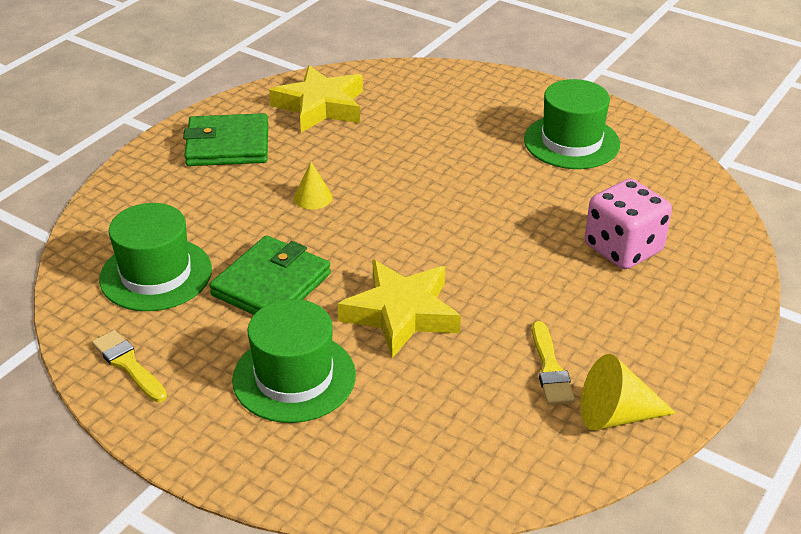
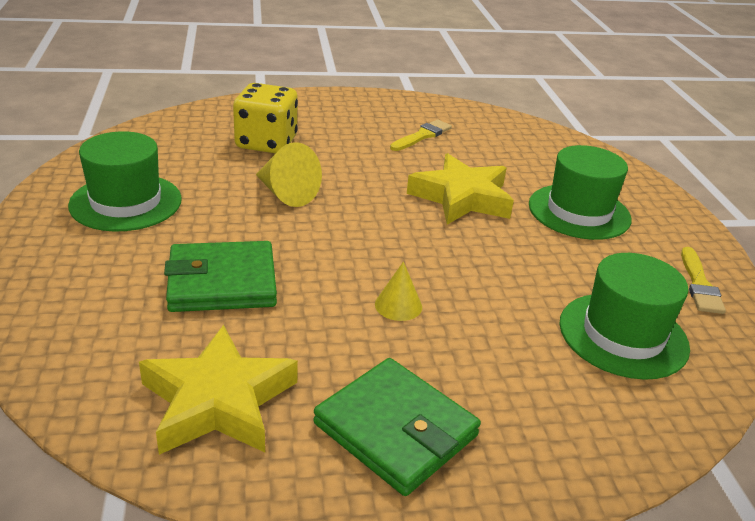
camera: 135 degrees left, 5 degrees down
green wallet [209,235,331,315] -> green wallet moved to [164,241,277,312]
yellow cone [580,354,676,431] -> yellow cone moved to [256,142,322,207]
pink dice [585,179,672,269] -> yellow dice [233,83,298,153]

